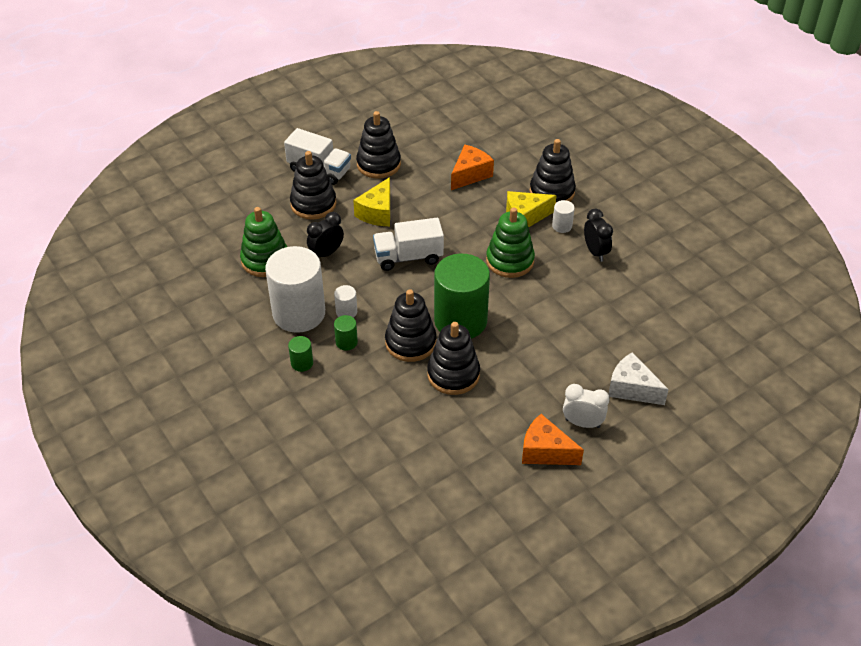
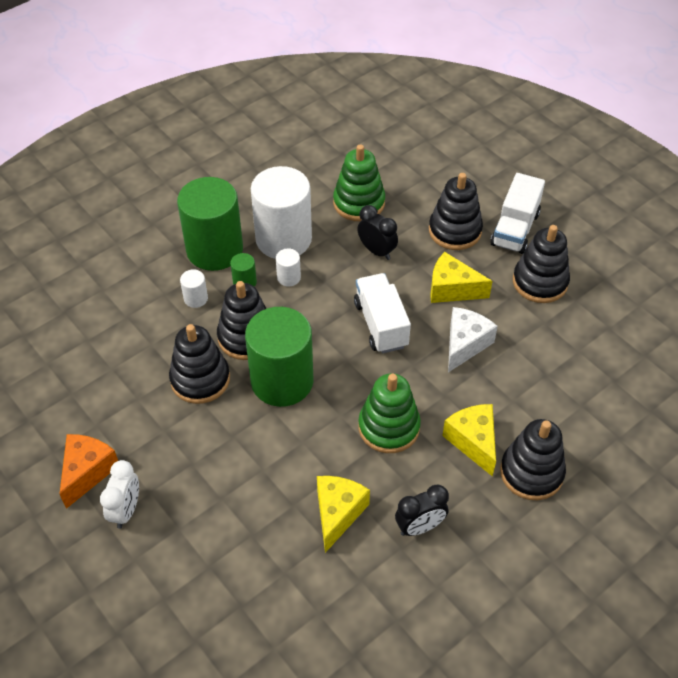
camera: 85 degrees right, 5 degrees up
green cylinder [288,336,313,372] -> green cylinder [177,177,243,271], size x2.45
orange cheese [451,144,494,190] -> none
white cylinder [552,200,575,233] -> white cylinder moved to [180,269,208,308]
white cheese [608,352,669,405] -> white cheese moved to [448,307,498,372]
none -> yellow cheese [317,476,370,553]

